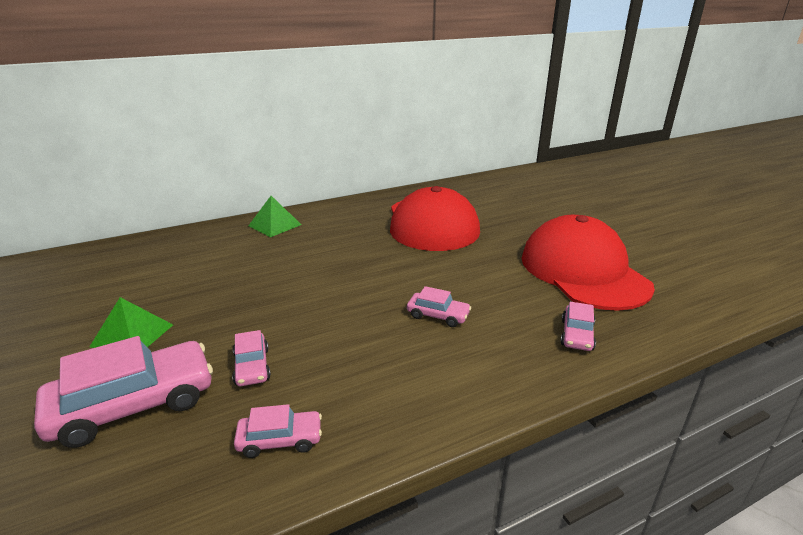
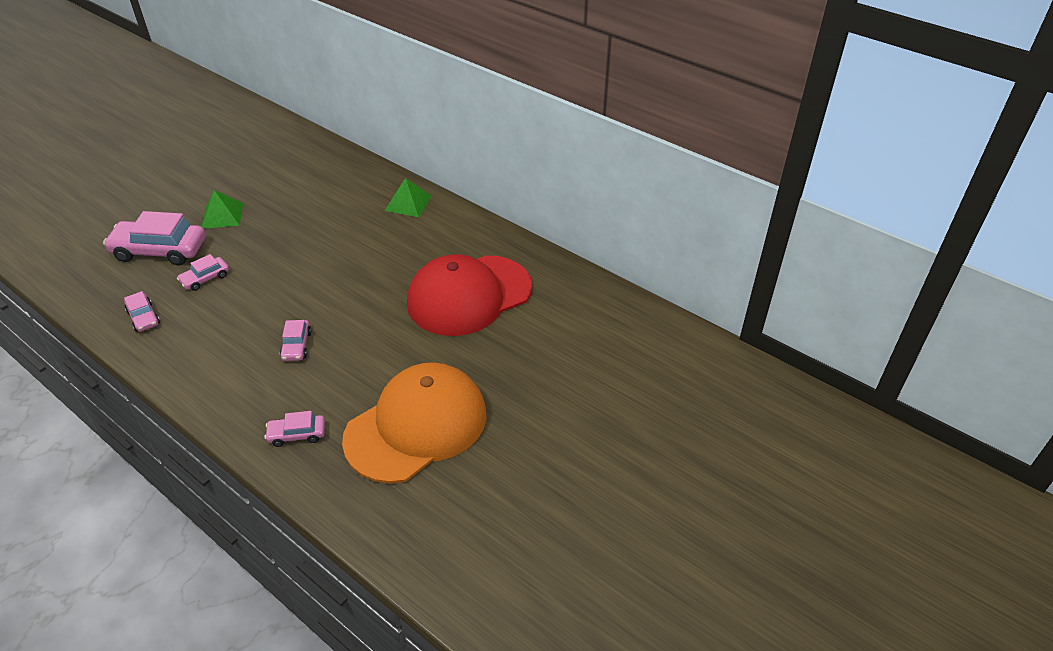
camera: 65 degrees right, 15 degrees up
pink car [34,336,213,448] -> pink car turned 150 degrees clockwise [103,211,206,265]
red cap [521,215,655,311] -> orange cap [342,362,487,483]

